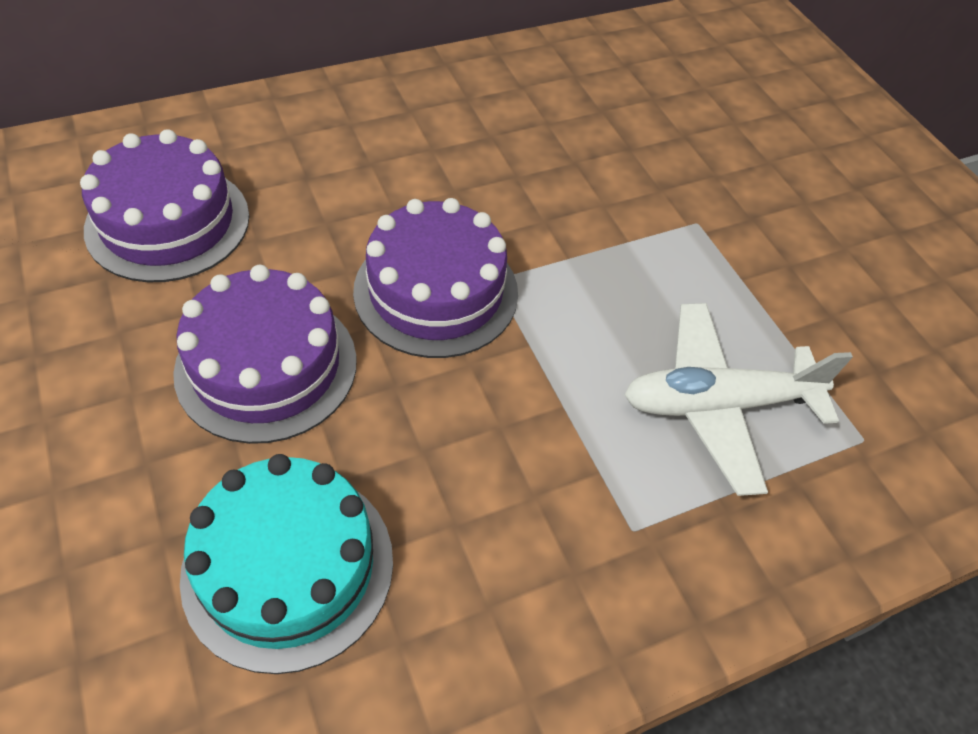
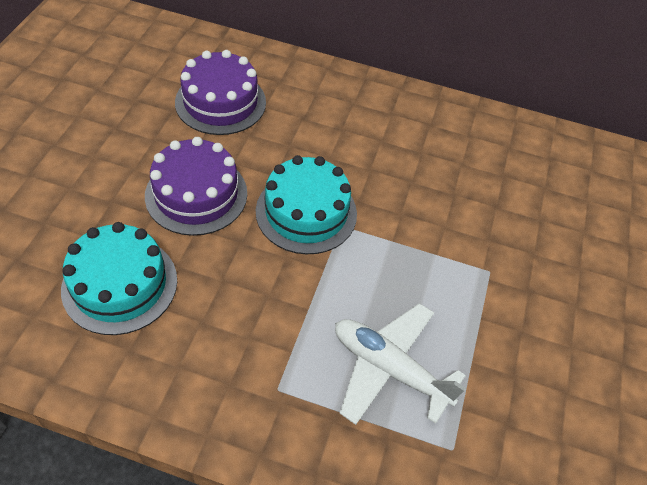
camera: 40 degrees right, 0 degrees up
purple cake [353,198,518,358] -> turquoise cake [256,155,357,254]

